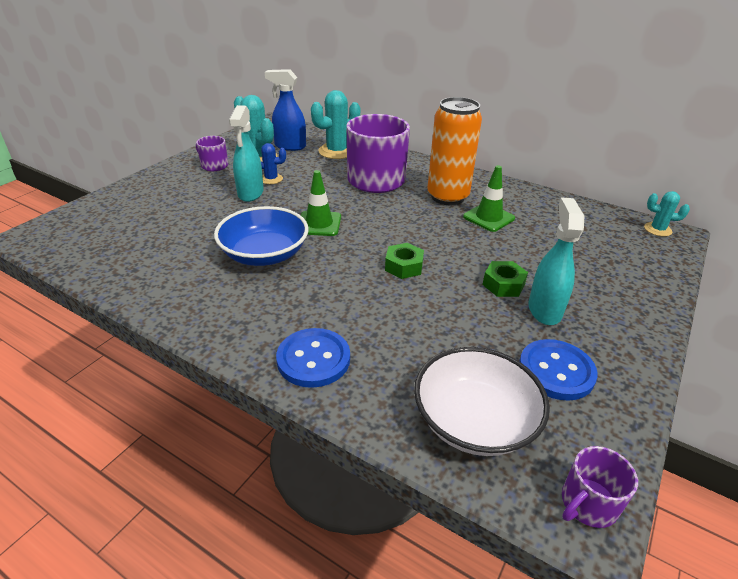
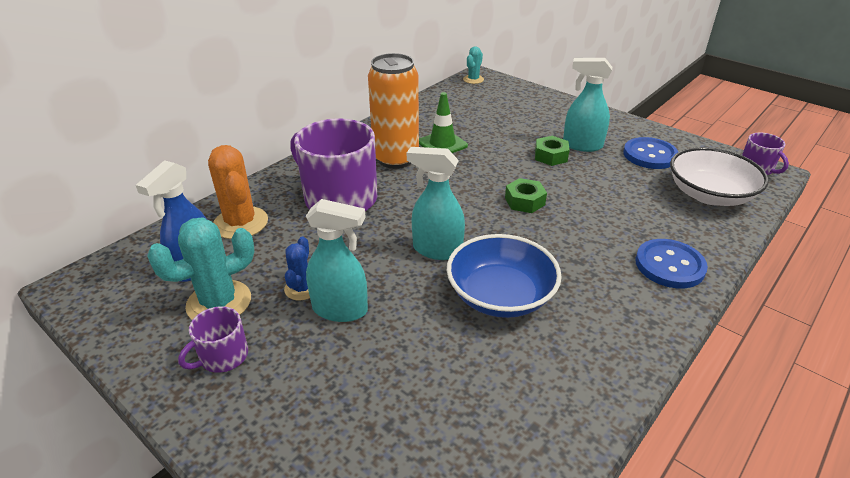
camera: 80 degrees left, 0 degrees up
green traffic cone [301,170,341,236] -> turquoise spray bottle [407,147,465,260]
turquoise cactus [311,90,360,159] -> orange cactus [208,145,268,239]

